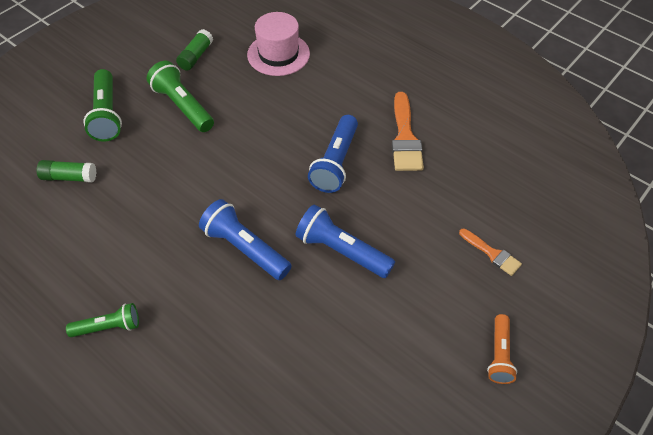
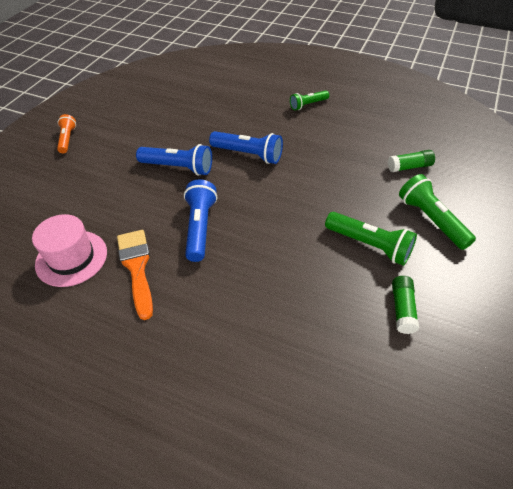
camera: 165 degrees right, 5 degrees down
pink hat [247,12,310,76] -> pink hat moved to [32,214,107,287]
orange brush [459,228,522,276] -> none

